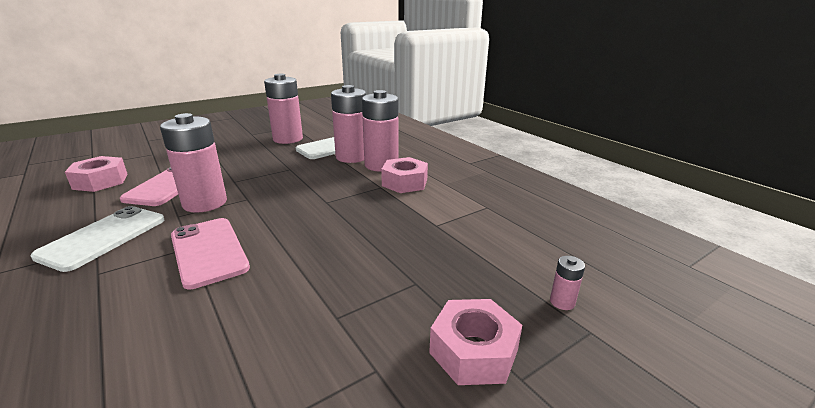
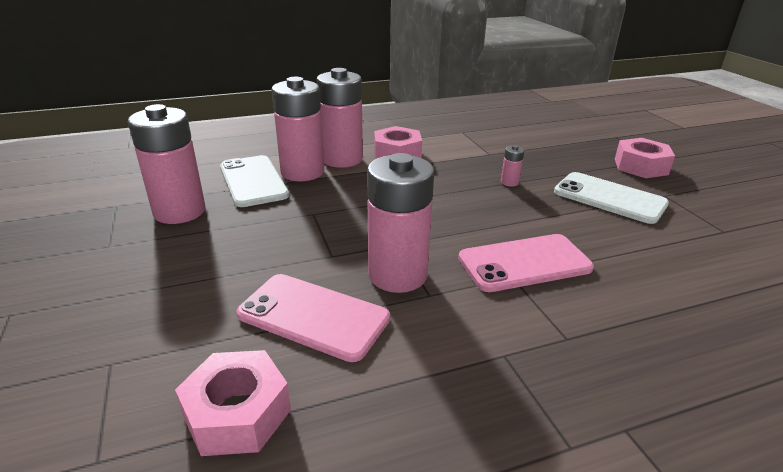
camera: 75 degrees left, 5 degrees up
white phone [31,206,164,272] -> white phone moved to [554,172,669,224]
pink battery [550,256,585,310] -> pink battery moved to [501,145,524,187]

